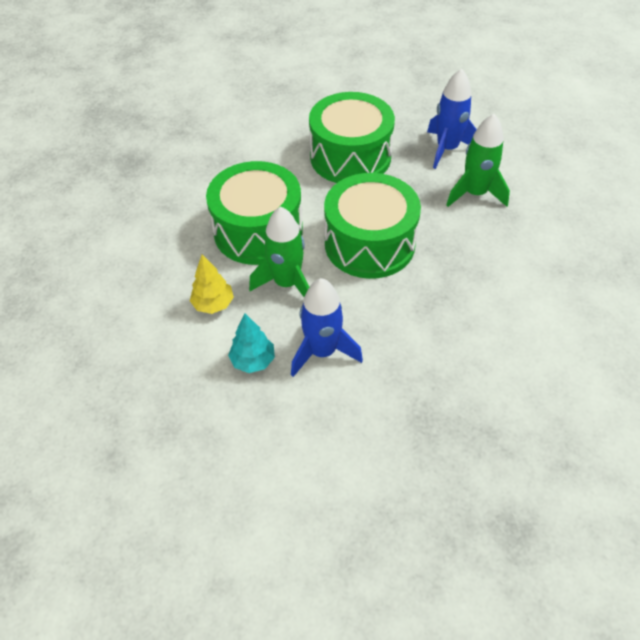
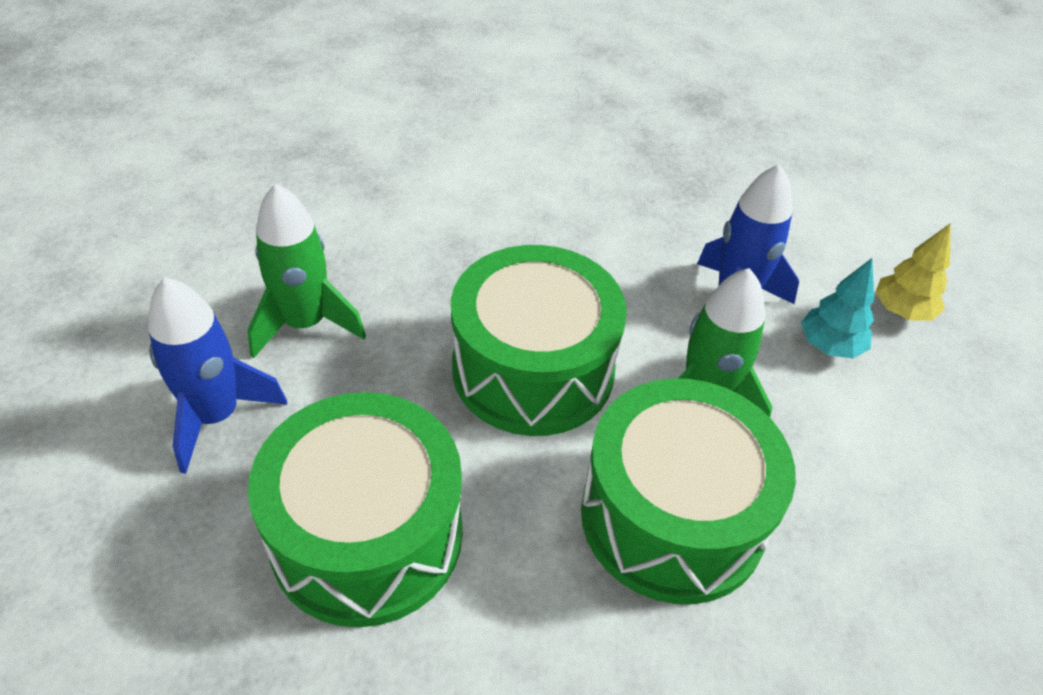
camera: 140 degrees left, 5 degrees down
yellow tree [190,255,234,314] -> yellow tree moved to [876,223,951,321]

